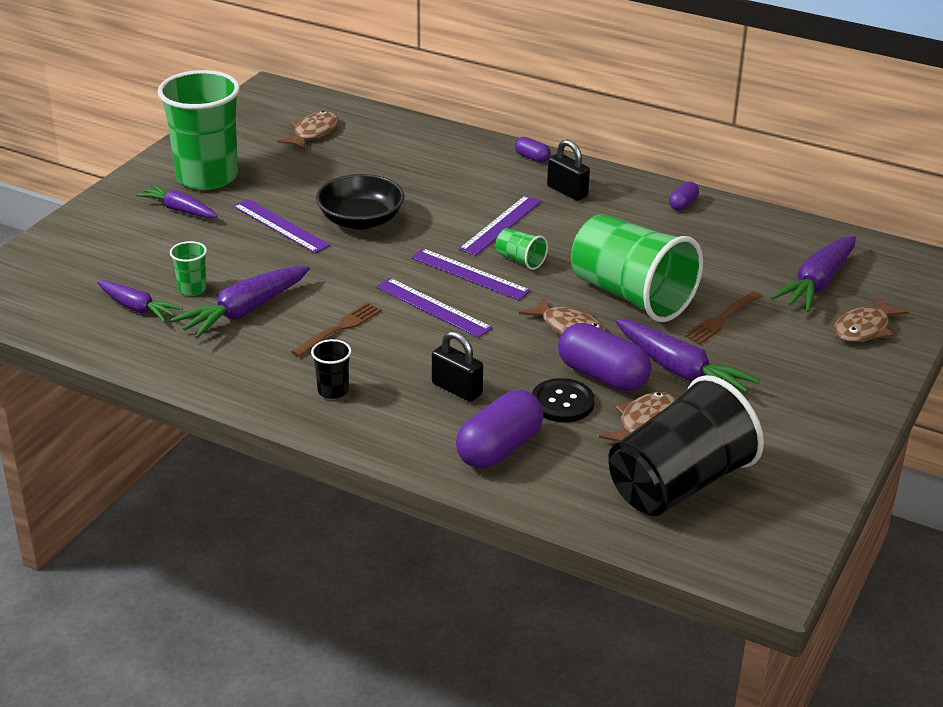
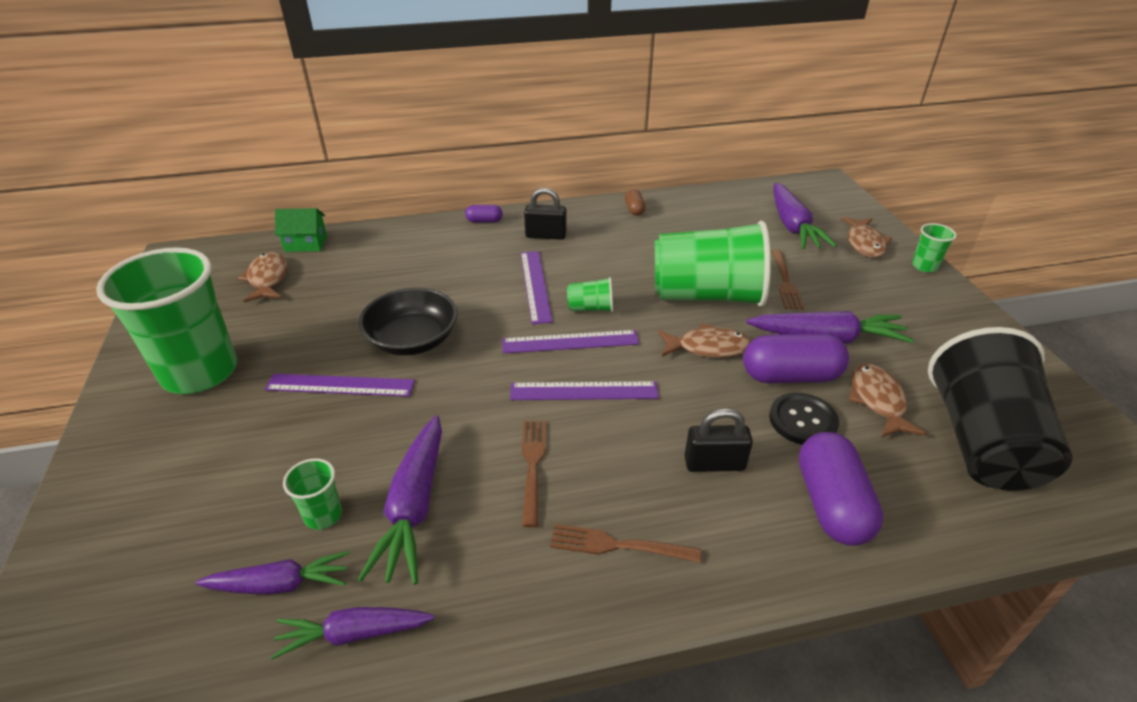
camera: 40 degrees left, 5 degrees up
purple carrot [136,184,217,218] -> purple carrot moved to [271,607,435,659]
black cup [311,339,352,399] -> brown fork [550,524,701,563]
purple capsule [669,181,699,211] -> brown capsule [625,189,646,216]
none -> green house [275,208,327,252]
none -> green cup [912,223,956,272]

